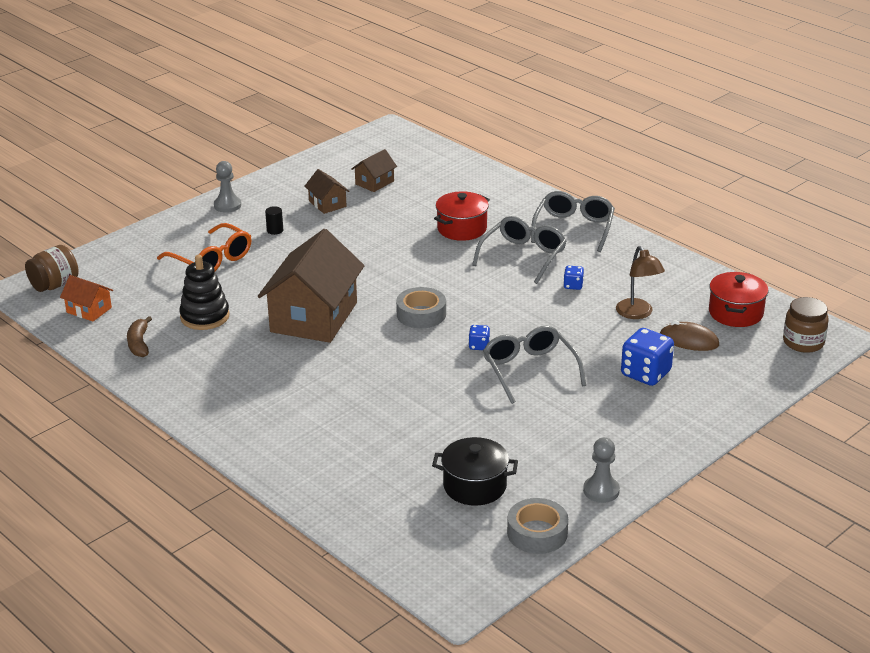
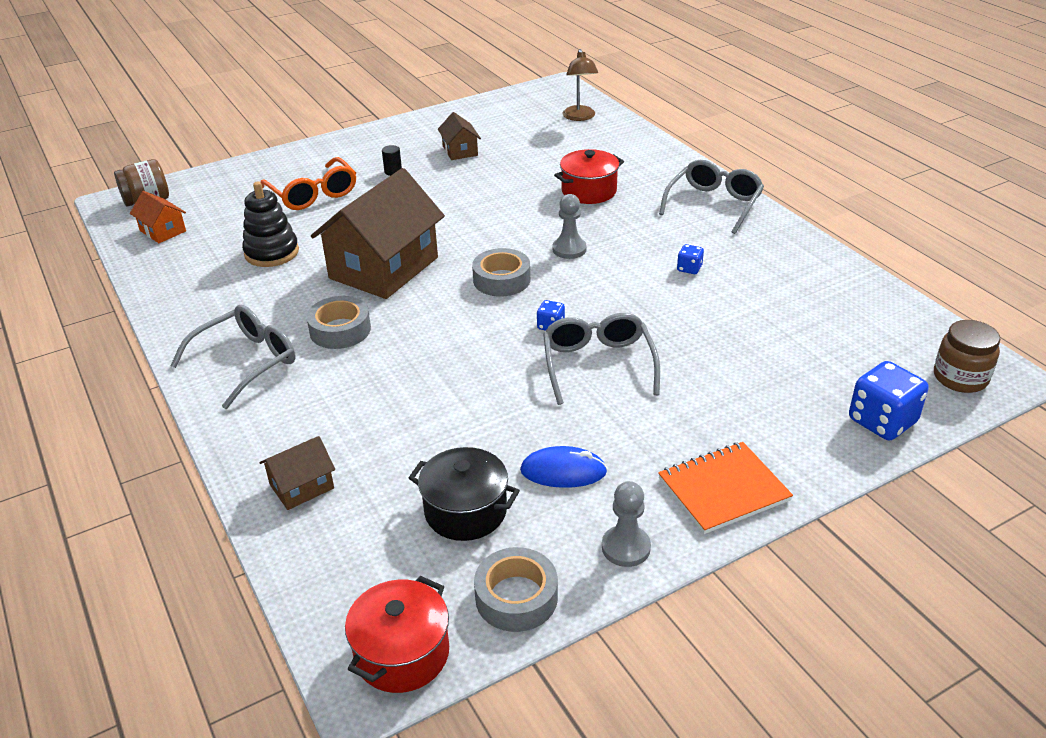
camera: 15 degrees right, 5 degrees up
brown banana [127,316,152,357] -> none
grey pawn [214,161,241,213] -> grey pawn moved to [553,194,587,259]
brown house [351,149,397,192] -> brown house moved to [259,436,335,510]
grey glasses [472,216,566,284] -> grey glasses moved to [170,305,296,409]
brown lamp [616,246,665,319] -> brown lamp moved to [563,49,598,121]
blue dice [621,328,674,386] -> blue dice moved to [849,361,929,441]
brown mouse [660,321,719,351] -> none
red pot [709,272,768,327] -> red pot moved to [345,576,449,693]
none -> grey tape [306,296,371,349]
none -> blue mouse [520,446,607,488]
none -> orange notebook [658,442,793,534]

